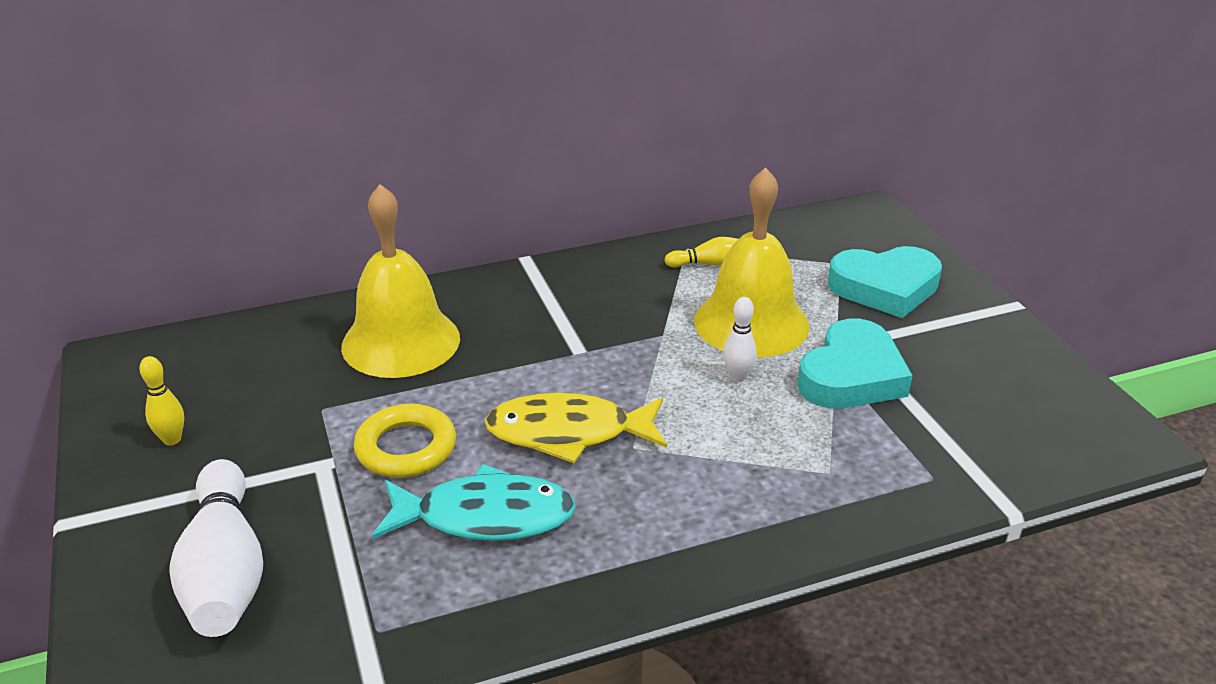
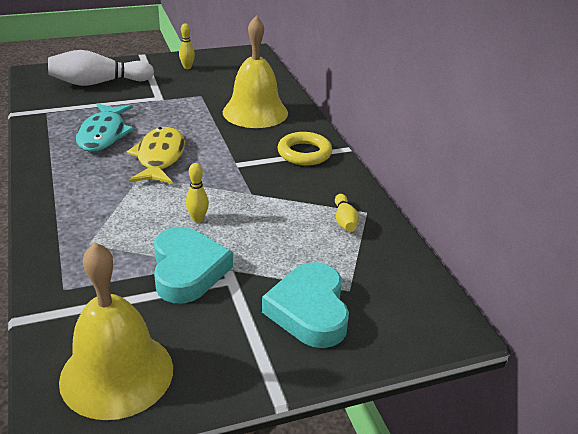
camera: 90 degrees right, 0 degrees up
yellow ring [354,404,456,478] -> yellow ring moved to [277,132,332,166]
yellow bell [694,167,810,357] -> yellow bell moved to [59,242,173,420]
white bowling pin [723,297,756,382] -> yellow bowling pin [186,163,209,223]
turquoise heart [797,318,913,409] -> turquoise heart turned 135 degrees counterclockwise [154,227,233,304]

